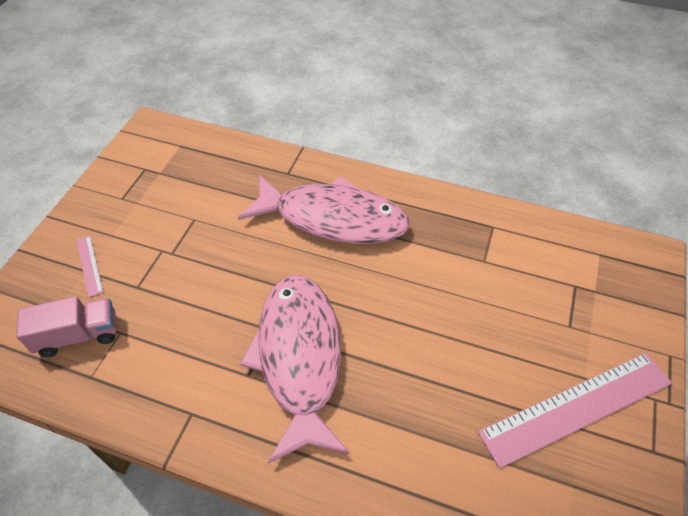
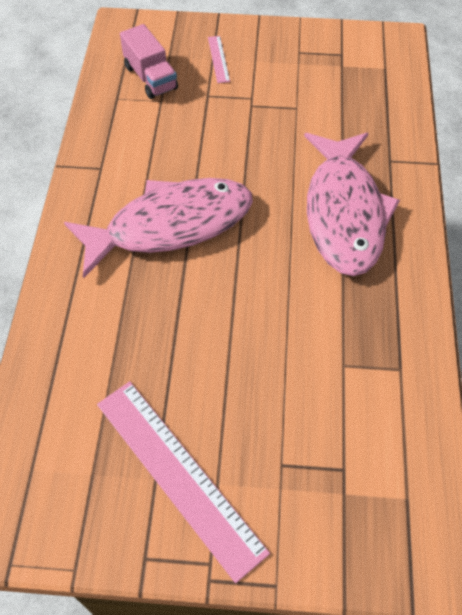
camera: 75 degrees right, 5 degrees up
pink ruler [76,236,103,297] -> pink ruler turned 60 degrees counterclockwise [208,36,230,83]

